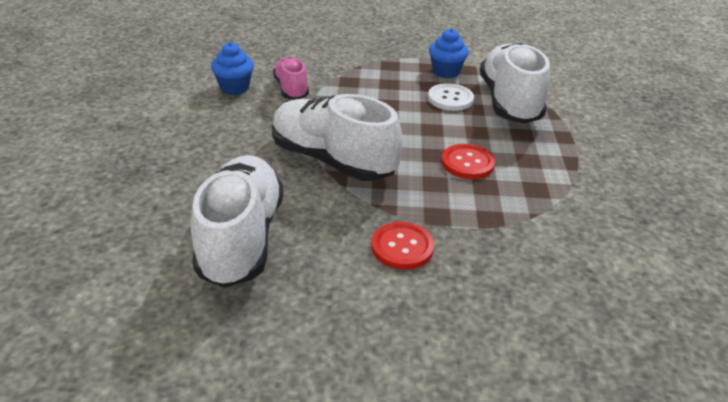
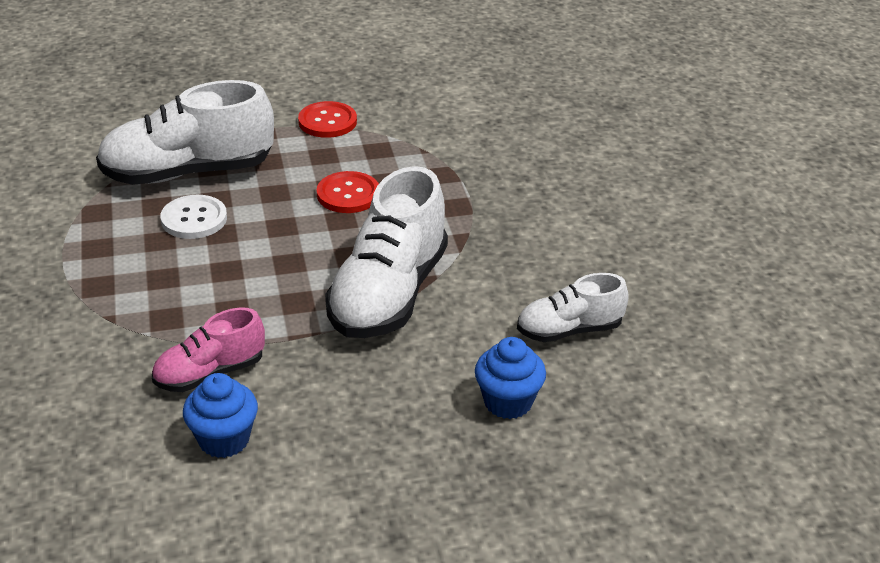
camera: 105 degrees left, 0 degrees up
white shoe [191,155,284,288] -> white shoe [517,273,629,342], size x0.56
red button [371,222,434,270] -> red button moved to [298,101,357,138]
blue cupcake [429,28,469,78] -> blue cupcake moved to [475,337,546,419]

